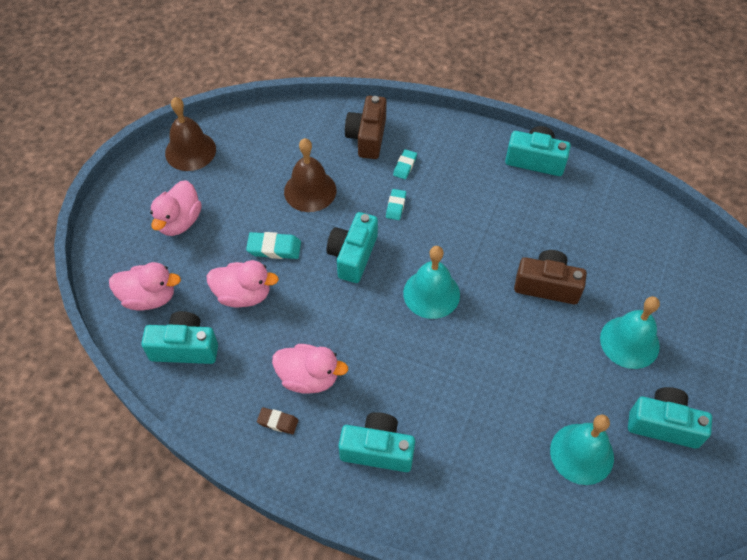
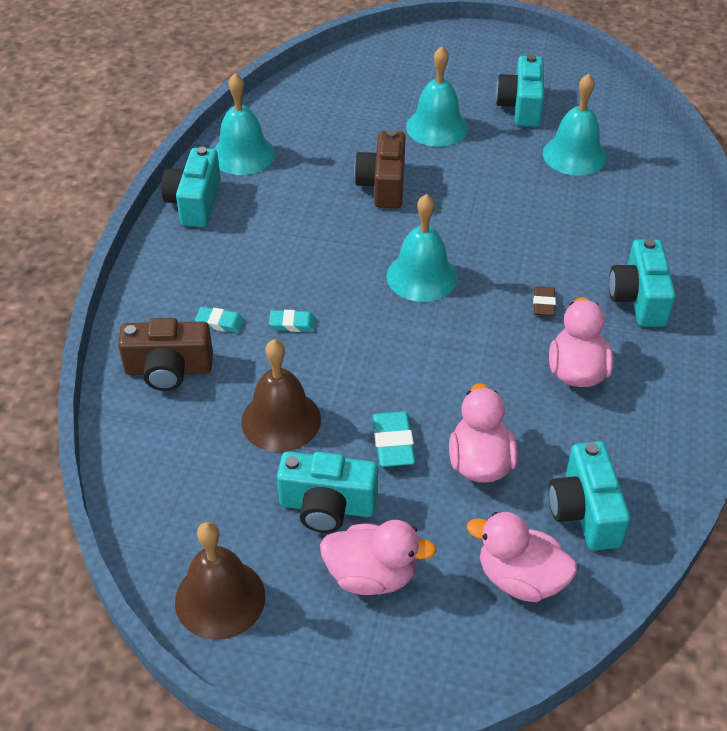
camera: 100 degrees left, 10 degrees down
pink duck [109,262,181,311] -> pink duck turned 60 degrees counterclockwise [467,512,577,602]
brown eraser [257,407,298,434] -> brown eraser moved to [533,286,556,316]
turquoise camera [327,212,378,283] -> turquoise camera moved to [277,451,378,533]
none -> turquoise bell [214,73,275,175]

